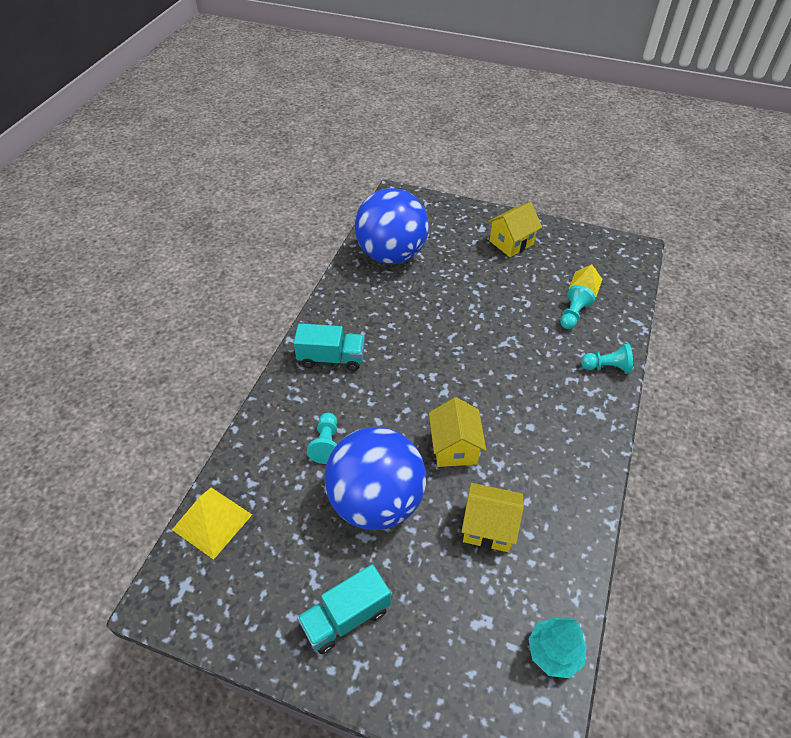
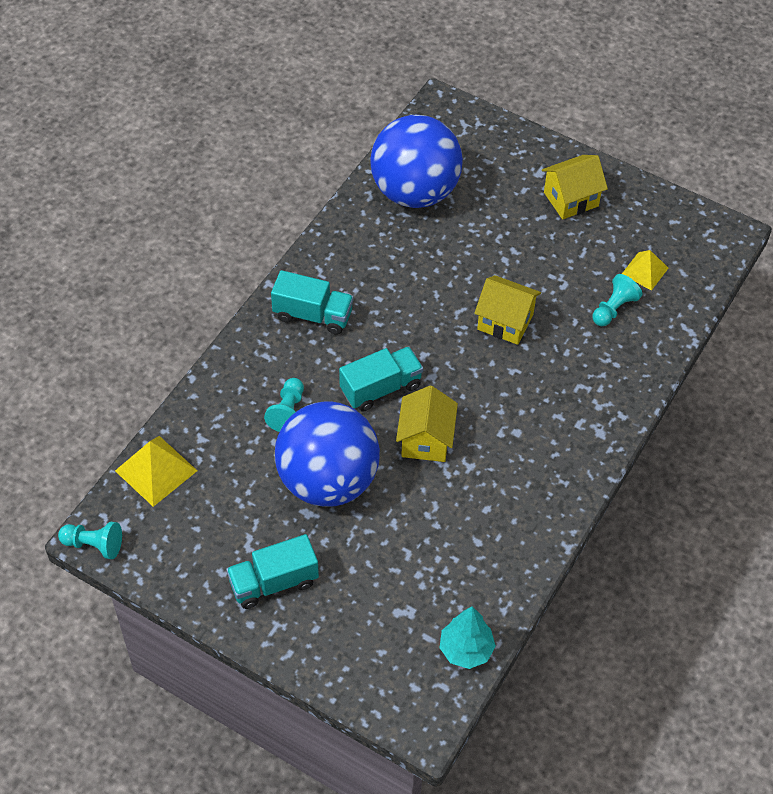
camera: 10 degrees right, 5 degrees up
yellow house [461,483,524,552] -> yellow house moved to [474,275,541,345]
turquoise pawn [581,343,633,373] -> turquoise pawn moved to [58,522,122,559]
none -> turquoise truck [339,347,423,412]

